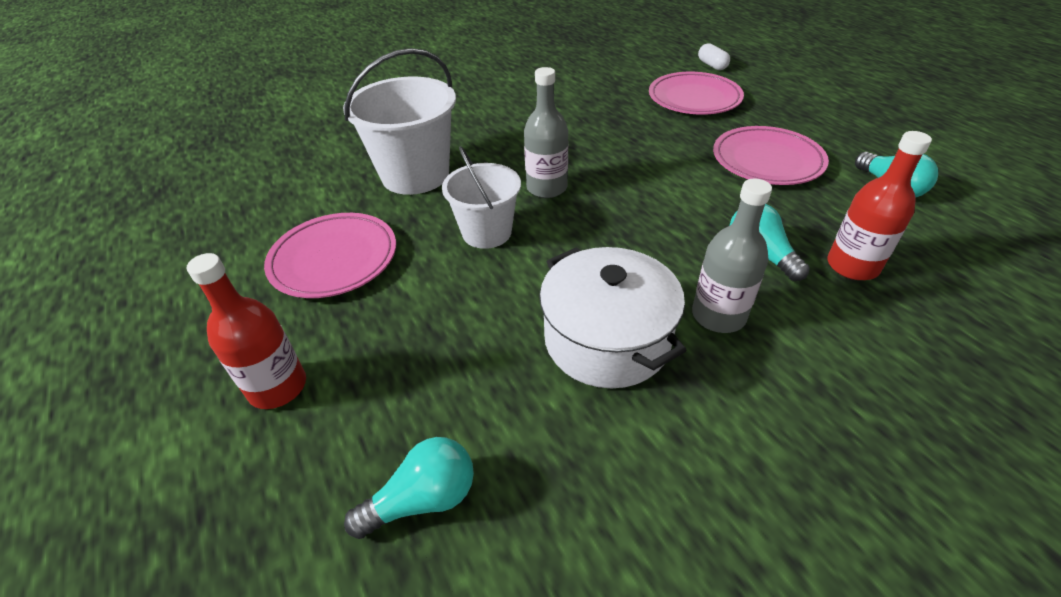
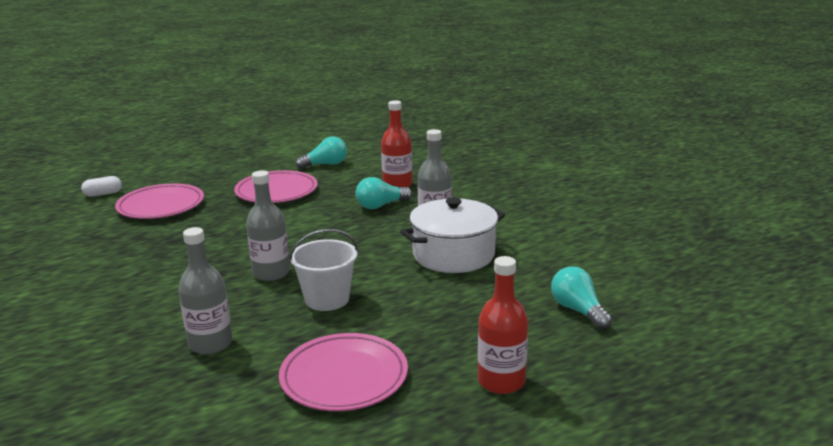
camera: 90 degrees left, 20 degrees down
white bucket [343,48,456,195] -> grey bottle [178,227,233,354]

